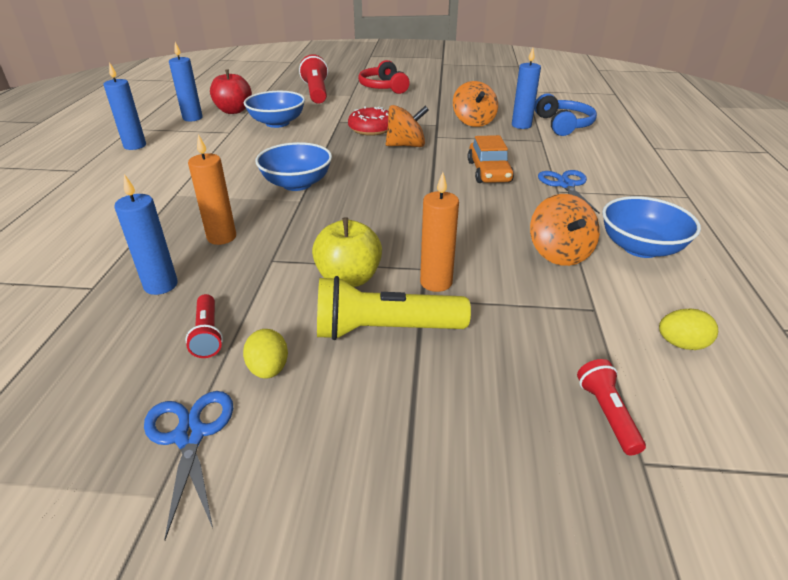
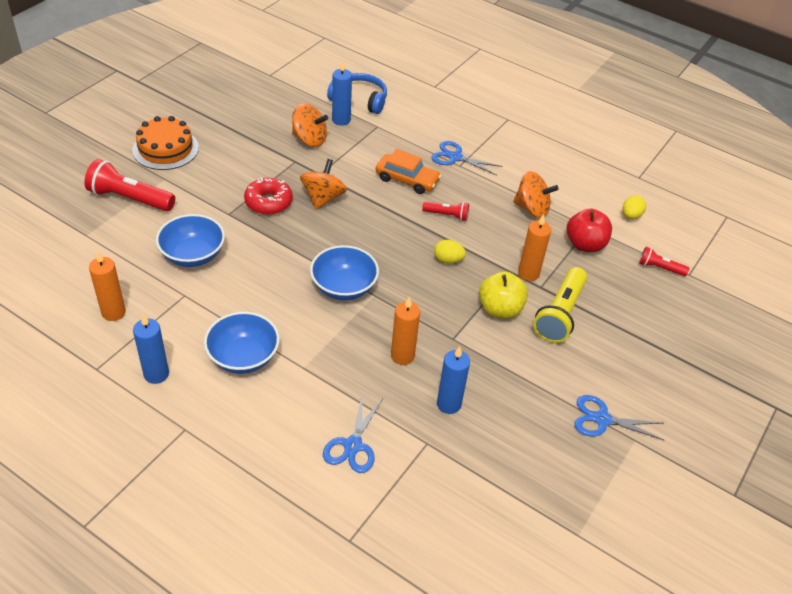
camera: 65 degrees left, 10 degrees up
blue candle [169,42,203,121] -> orange candle [89,251,126,321]
red flashlight [185,294,223,358] -> red flashlight moved to [422,201,469,221]
red apple [210,70,252,114] -> red apple moved to [567,209,612,252]
yellow egg [243,329,288,379] -> yellow egg moved to [434,240,466,264]
red headphones [358,60,410,94] -> orange cake [132,116,199,170]
blue bowl [602,196,701,258] -> blue bowl moved to [204,312,279,374]
none -> blue scissors [323,393,383,473]

